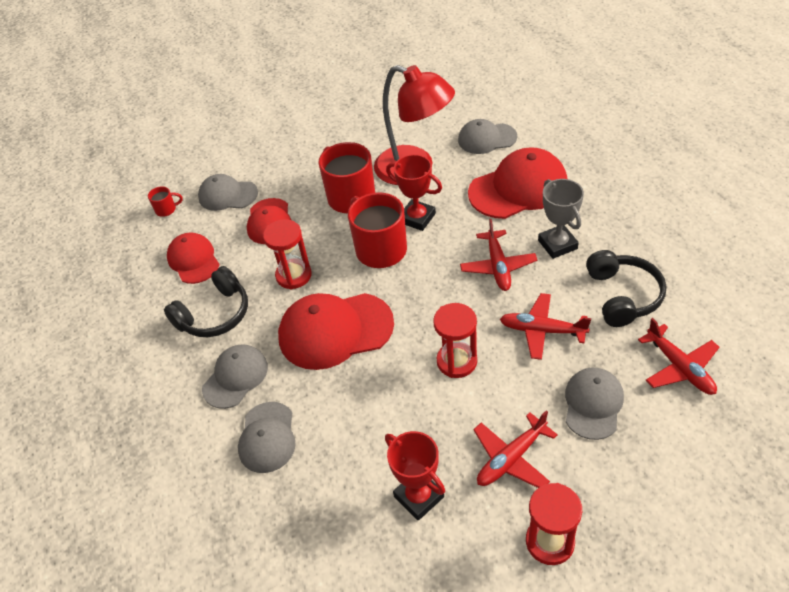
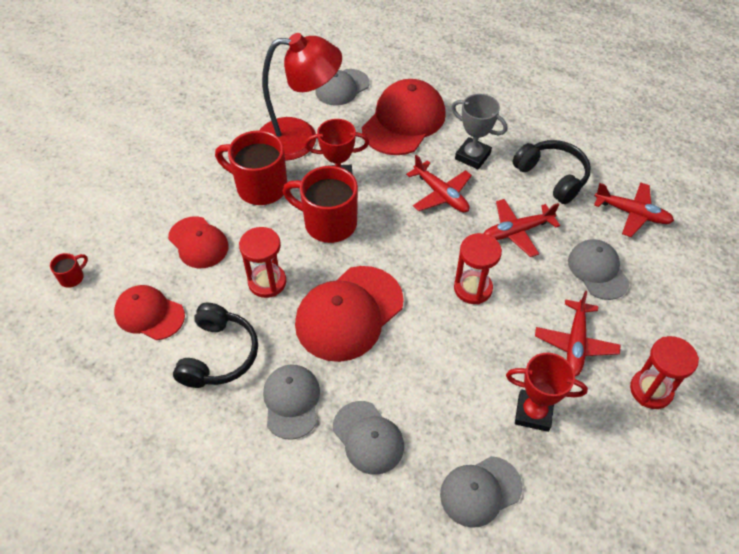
camera: 40 degrees left, 5 degrees up
grey cap [198,174,258,211] -> grey cap moved to [440,456,522,528]

